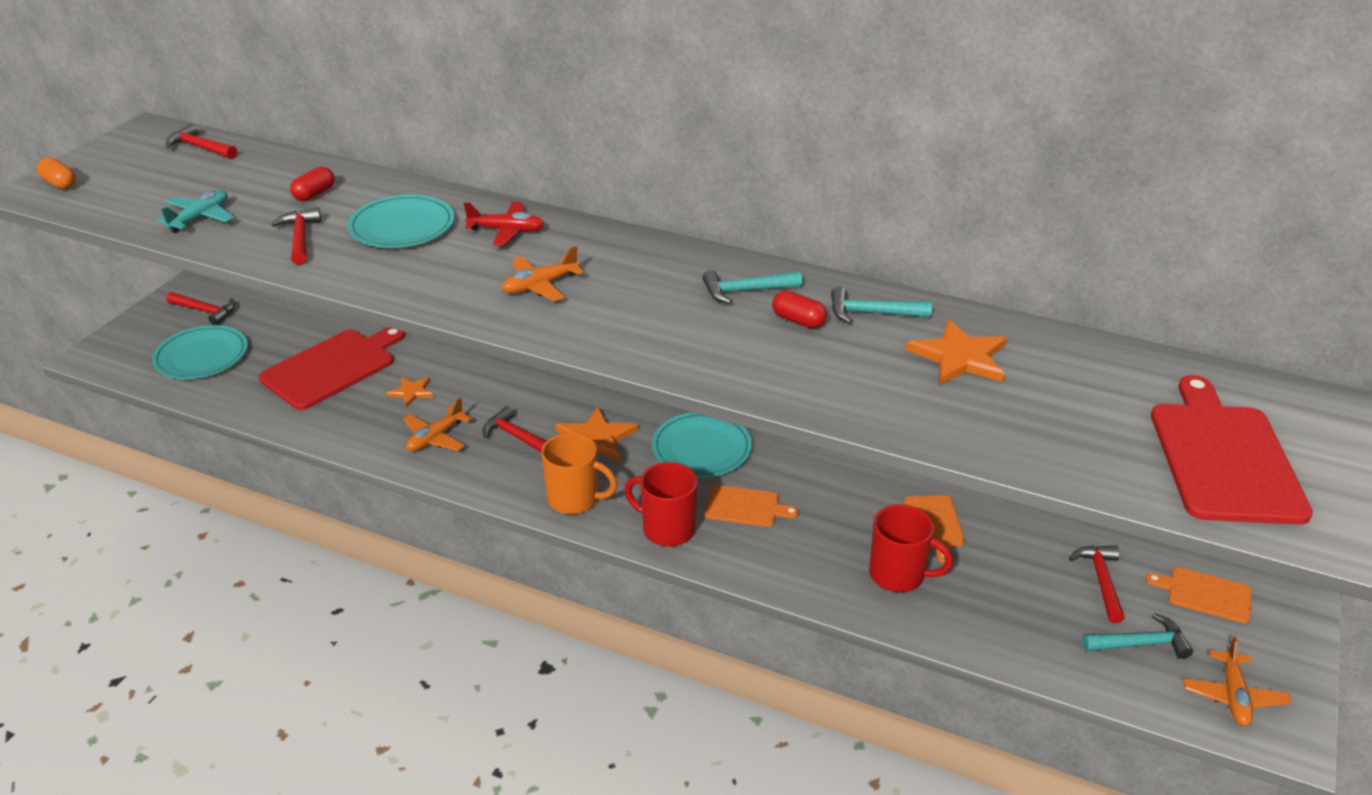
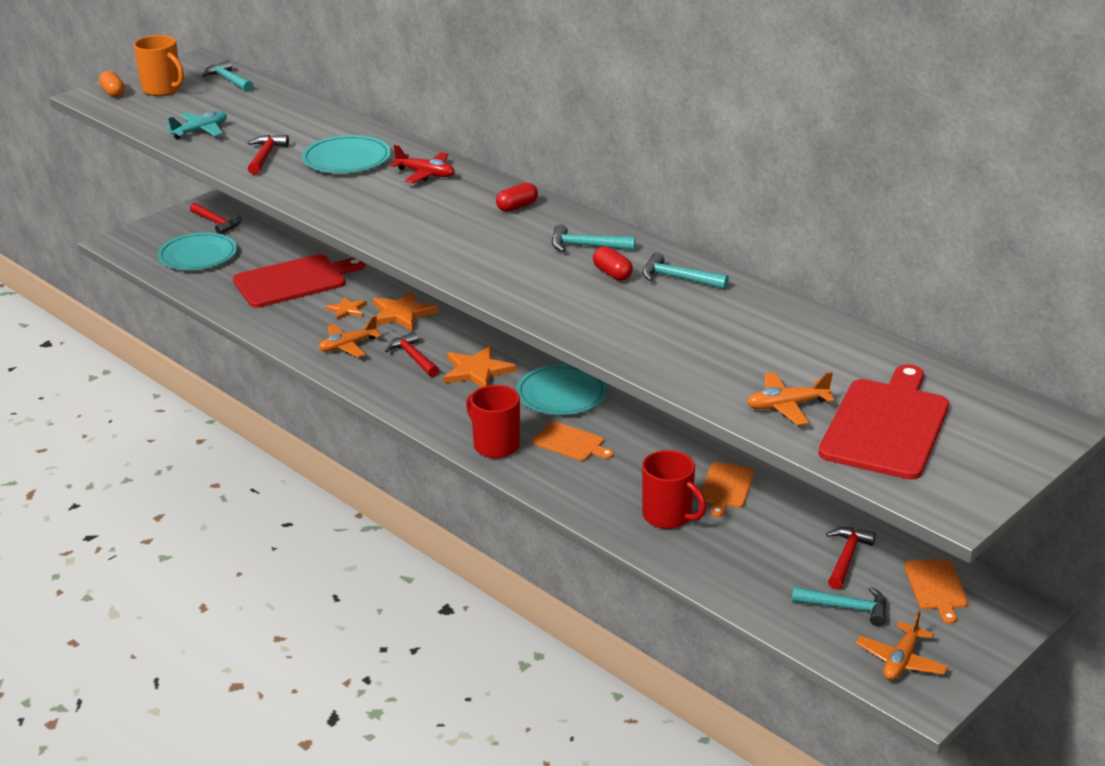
camera: 20 degrees right, 5 degrees down
red hammer [166,124,237,159] -> turquoise hammer [202,60,253,92]
red capsule [290,166,334,201] -> red capsule moved to [496,183,538,212]
orange plane [502,246,584,302] -> orange plane moved to [747,372,834,425]
orange mug [541,433,618,514] -> orange mug moved to [134,35,184,96]
orange star [906,319,1007,385] -> orange star moved to [373,291,439,331]
orange cutting board [1145,567,1252,623] -> orange cutting board turned 135 degrees counterclockwise [904,559,968,624]

